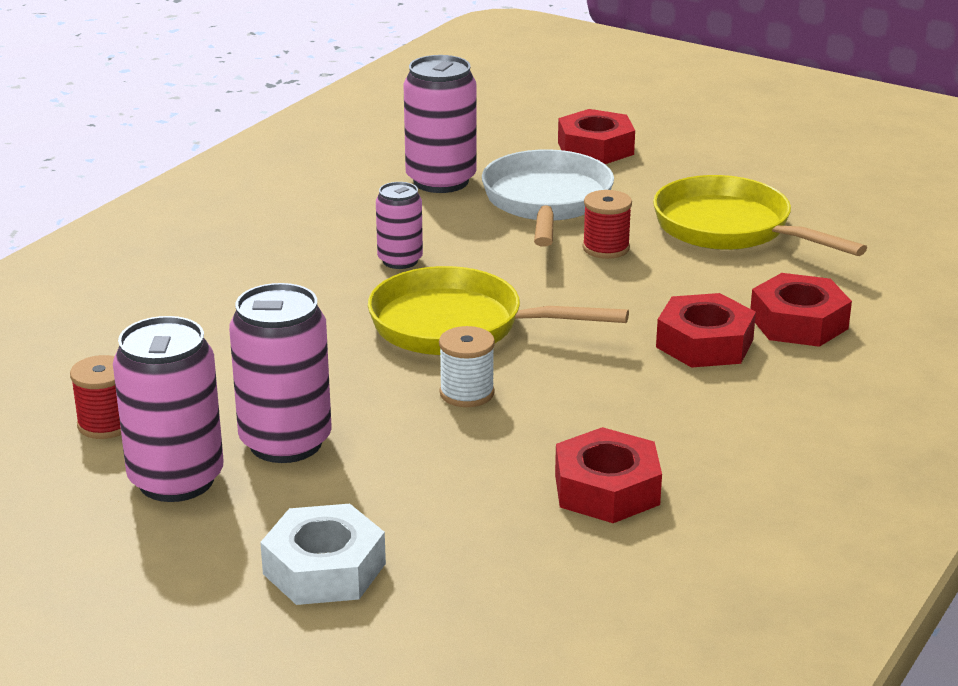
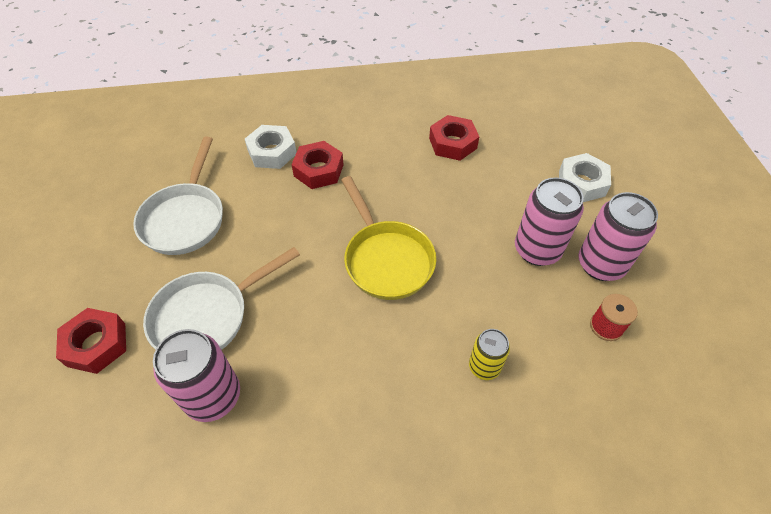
camera: 130 degrees left, 25 degrees up
pink can [376,182,423,269] -> none
white spool [439,326,495,407] -> none
red spool [582,190,632,259] -> none
yellow pan [653,175,867,256] -> white pan [133,137,223,255]
red nut [750,273,852,347] -> white nut [245,125,297,169]
none -> yellow can [469,329,510,380]

